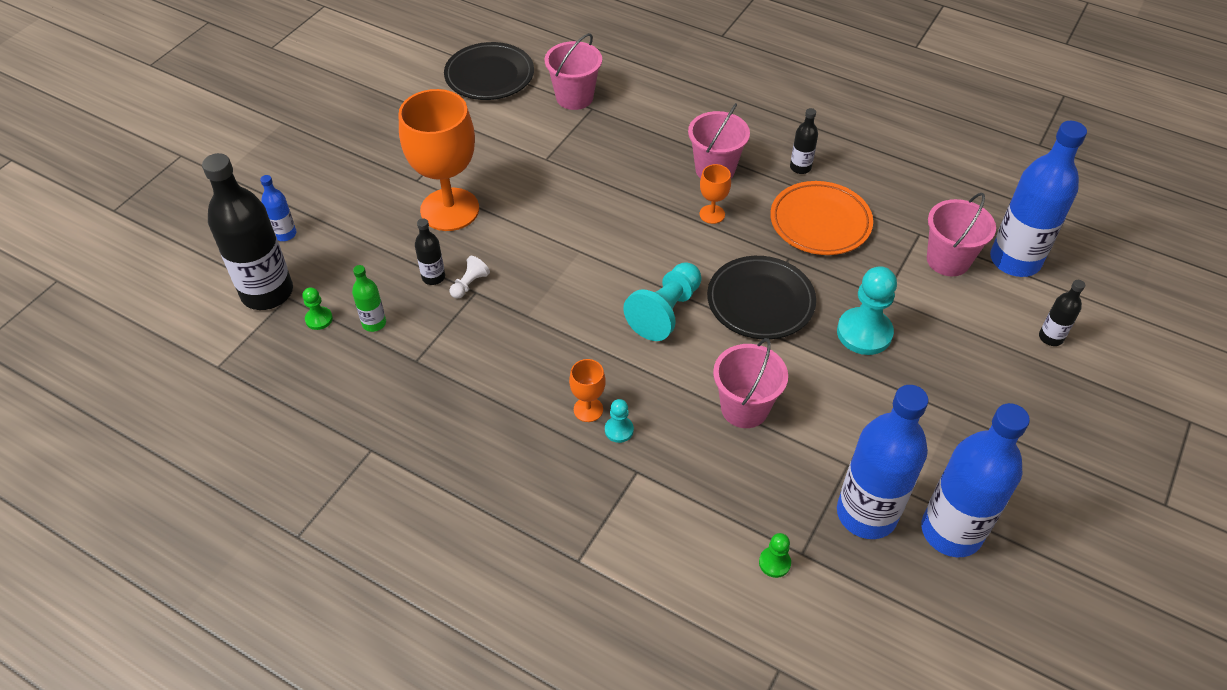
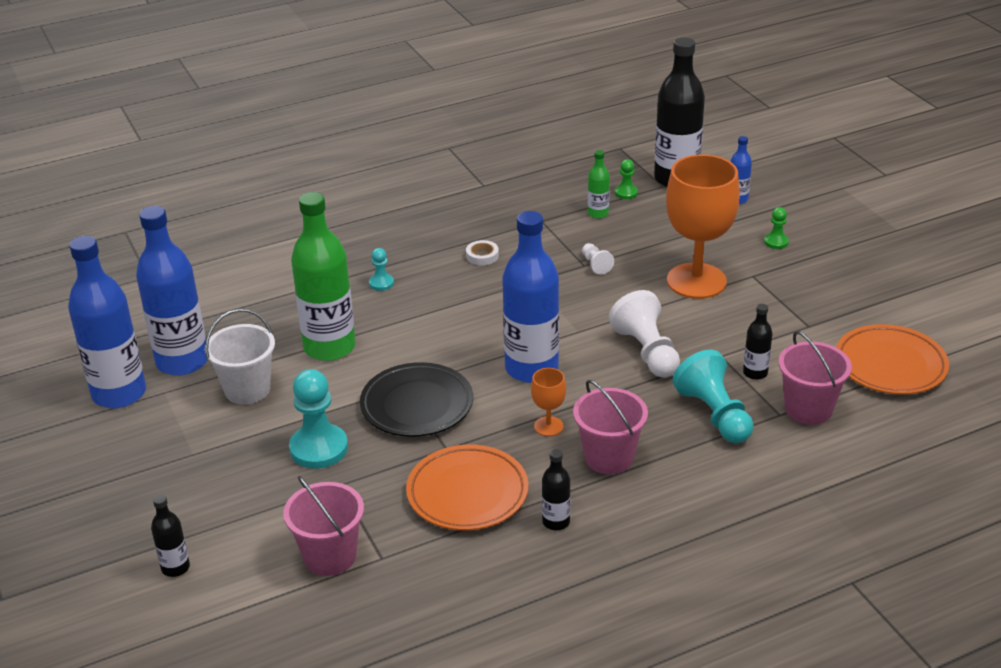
camera: 125 degrees right, 15 degrees down
black bottle [415,218,445,285] -> black bottle moved to [743,304,773,380]
black plate [444,42,534,100] -> orange plate [836,324,949,395]
orange goblet [569,359,606,422] -> none
turquoise pawn [623,262,702,341] -> turquoise pawn moved to [673,350,753,443]
pink bucket [713,338,788,428] -> green bottle [291,192,356,361]
green pawn [759,533,791,578] -> green pawn moved to [764,207,789,249]
blue bottle [990,121,1087,277] -> blue bottle moved to [502,211,559,383]
none -> white bucket [205,309,275,404]
none -> white tape [466,240,499,265]
none -> white pawn [609,290,680,378]

